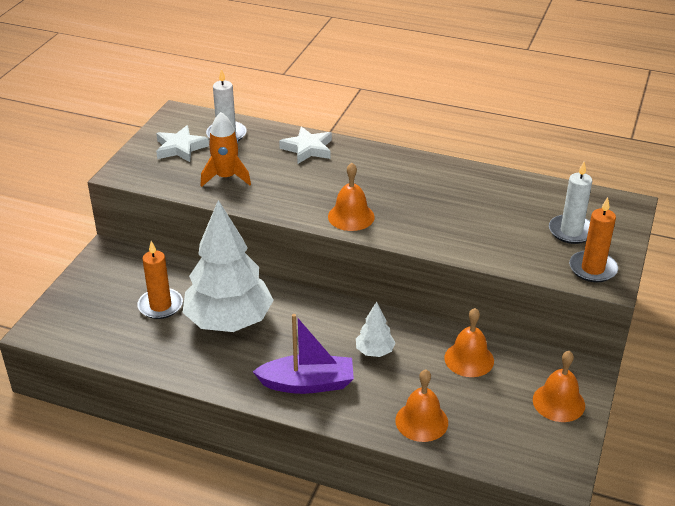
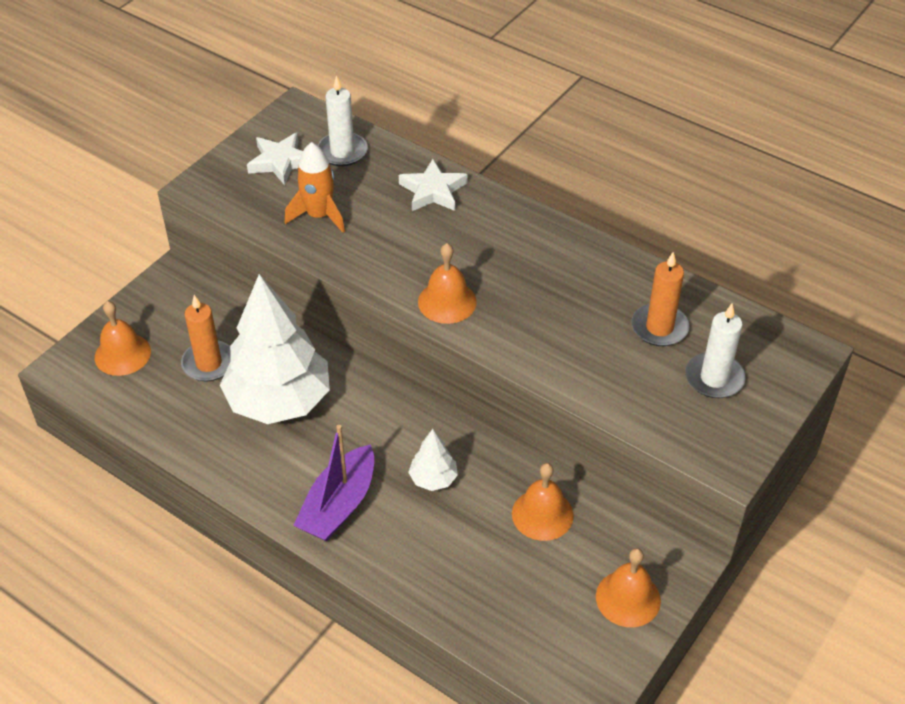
camera: 15 degrees right, 10 degrees up
purple boat [252,314,354,394] -> purple boat turned 105 degrees clockwise [293,425,374,541]
orange bell [395,369,448,442] -> orange bell moved to [95,301,151,376]
orange candle [569,197,618,282] -> orange candle moved to [631,252,690,346]

